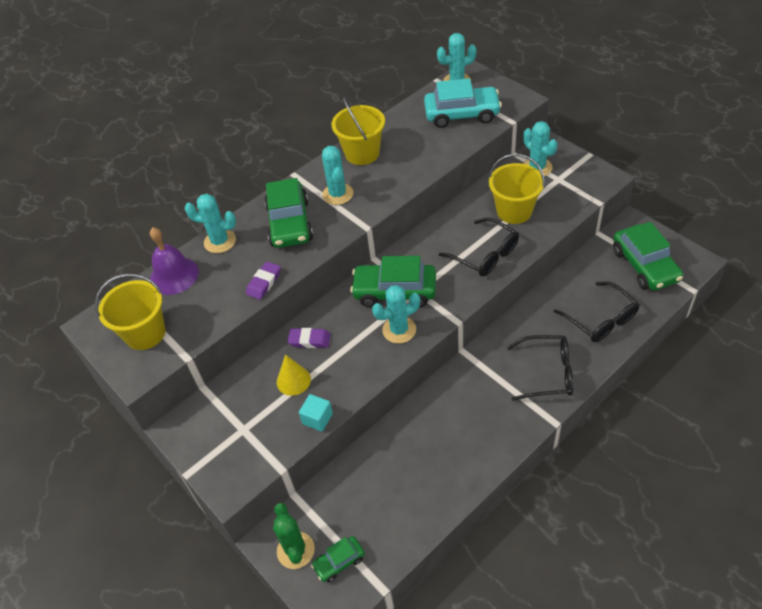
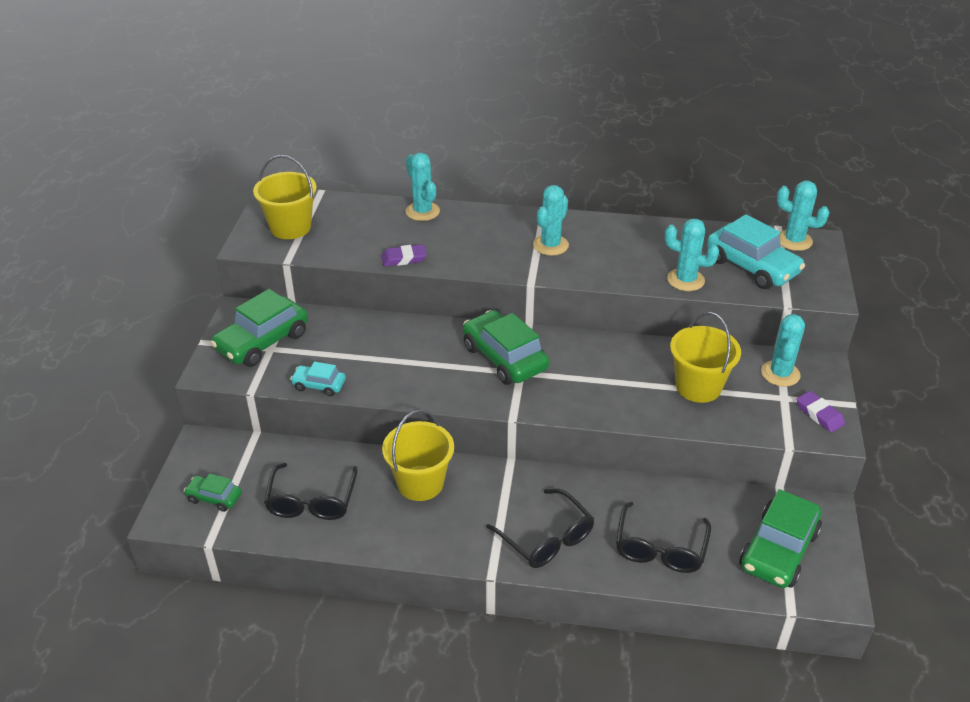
camera: 45 degrees right, 10 degrees down
purple bell [150,227,199,295] -> none
green car [264,178,313,248] -> green car moved to [210,289,308,367]
green cactus [273,503,315,569] -> none
yellow cone [277,355,311,396] -> none
purple eraser [288,328,331,348] -> purple eraser moved to [797,391,845,432]
turquoise cube [299,394,333,432] -> turquoise car [290,361,346,396]
yellow bucket [332,97,385,165] -> yellow bucket moved to [382,409,454,501]
turquoise cactus [372,285,420,344] -> turquoise cactus moved to [665,219,719,291]
black glasses [439,217,519,276] -> black glasses moved to [264,463,358,520]

